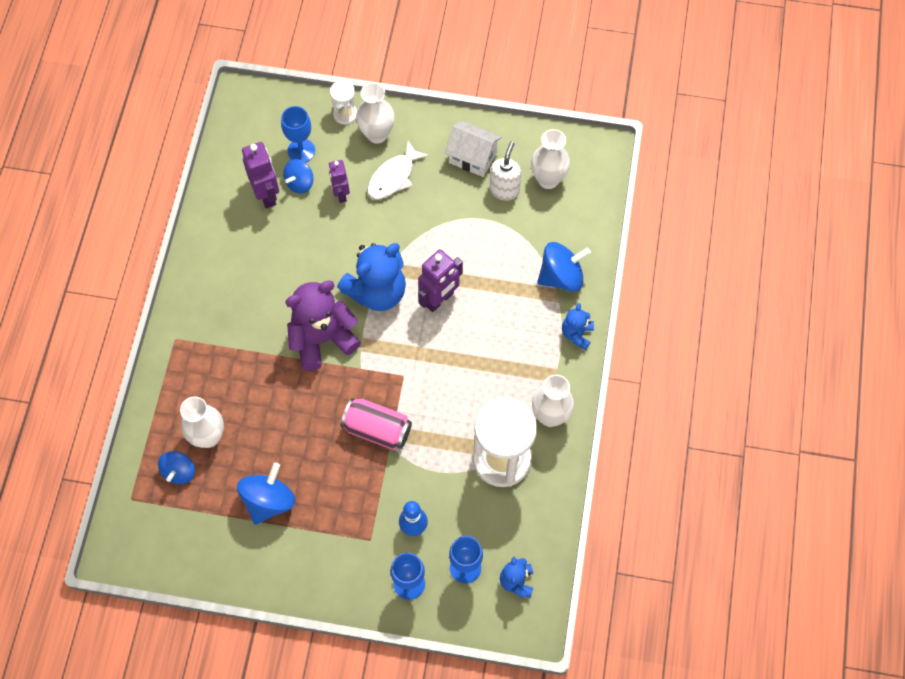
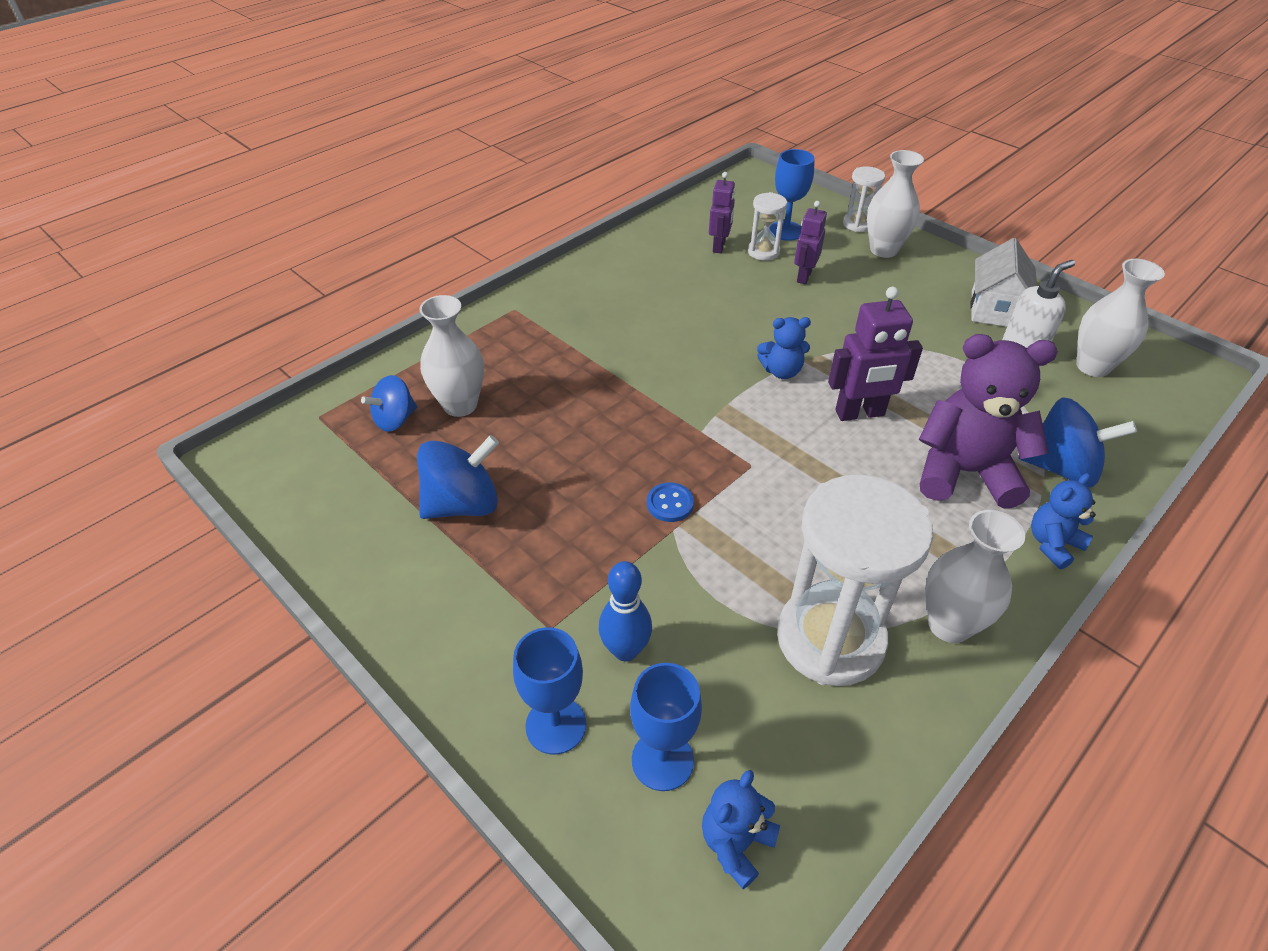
camera: 35 degrees right, 20 degrees down
purple robot [242,142,279,208] -> purple robot [709,172,735,253], size x0.66
blue spinning top [283,159,313,194] -> white hourglass [748,192,787,261]
purple teddy bear [286,281,361,371] -> purple teddy bear moved to [919,334,1058,509]
blue teddy bear [337,243,406,311] -> blue teddy bear [757,317,811,379], size x0.51
pink can [341,398,412,450] -> blue button [647,483,694,522]
white fish [367,141,429,200] -> none
white house [445,121,502,177] -> white house turned 45 degrees clockwise [970,238,1037,327]

